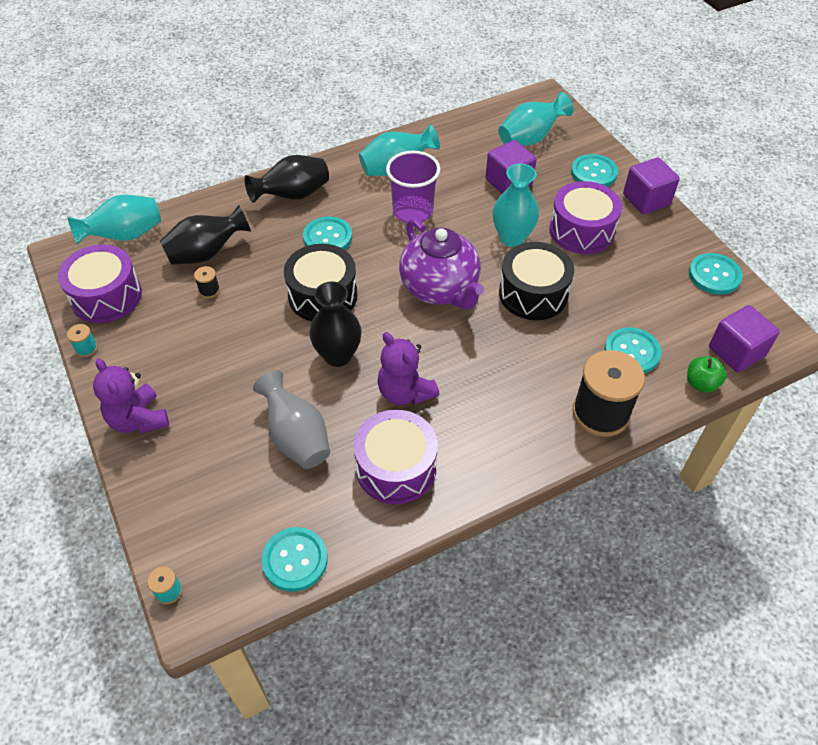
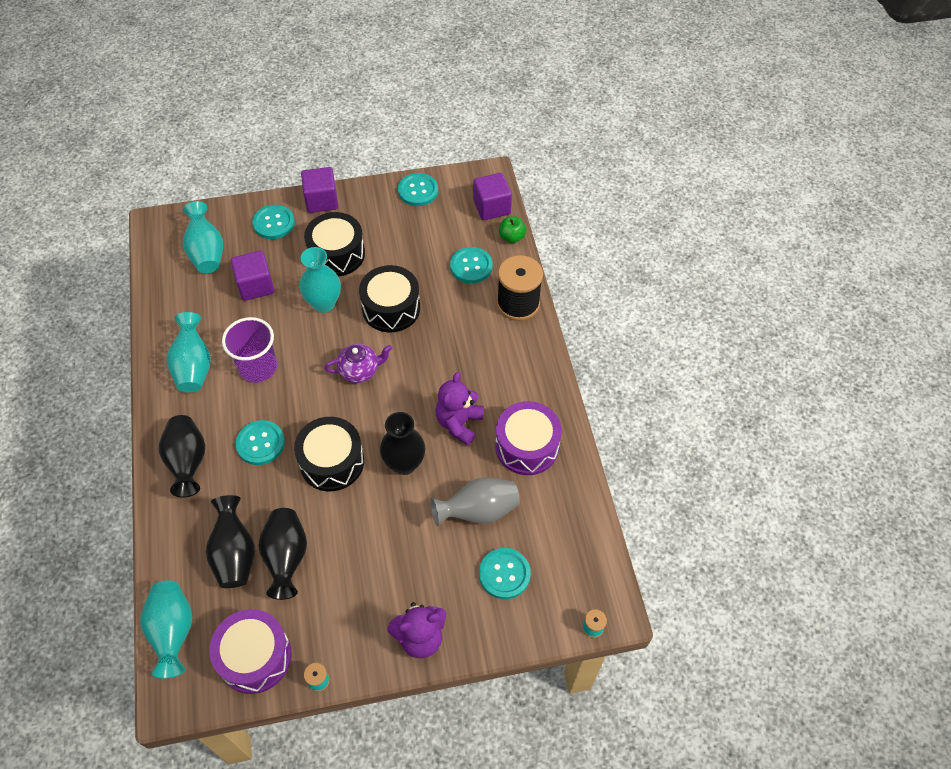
camera: 75 degrees left, 5 degrees up
black spool [194,266,220,298] -> black vase [259,508,307,600]
turquoise button [261,527,328,592] -> turquoise button moved to [479,548,531,599]
purple teddy bear [377,332,439,405] -> purple teddy bear turned 135 degrees clockwise [436,372,484,446]
purple teapot [399,218,484,310] -> purple teapot [324,344,392,383], size x0.58
purple drum [550,181,622,254] -> black drum [304,212,365,277]

